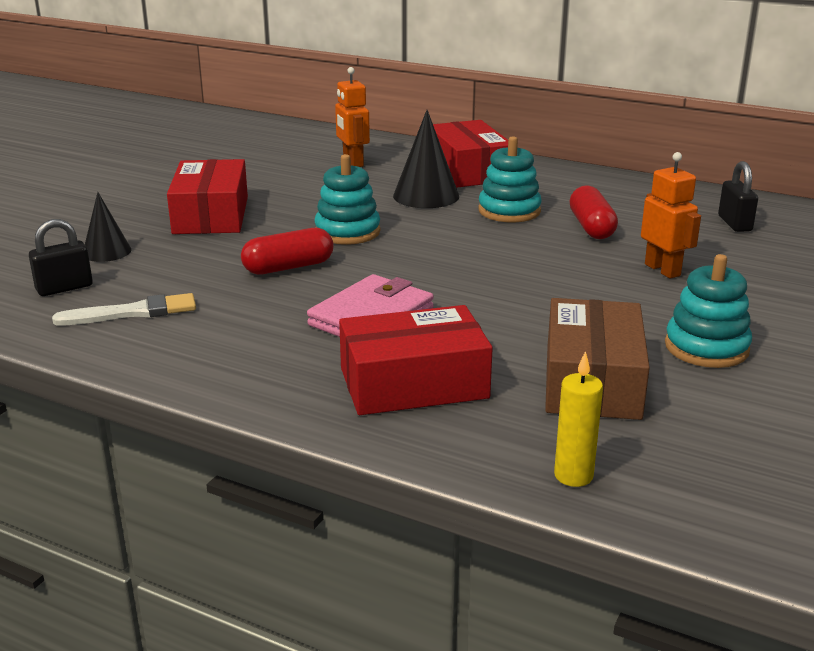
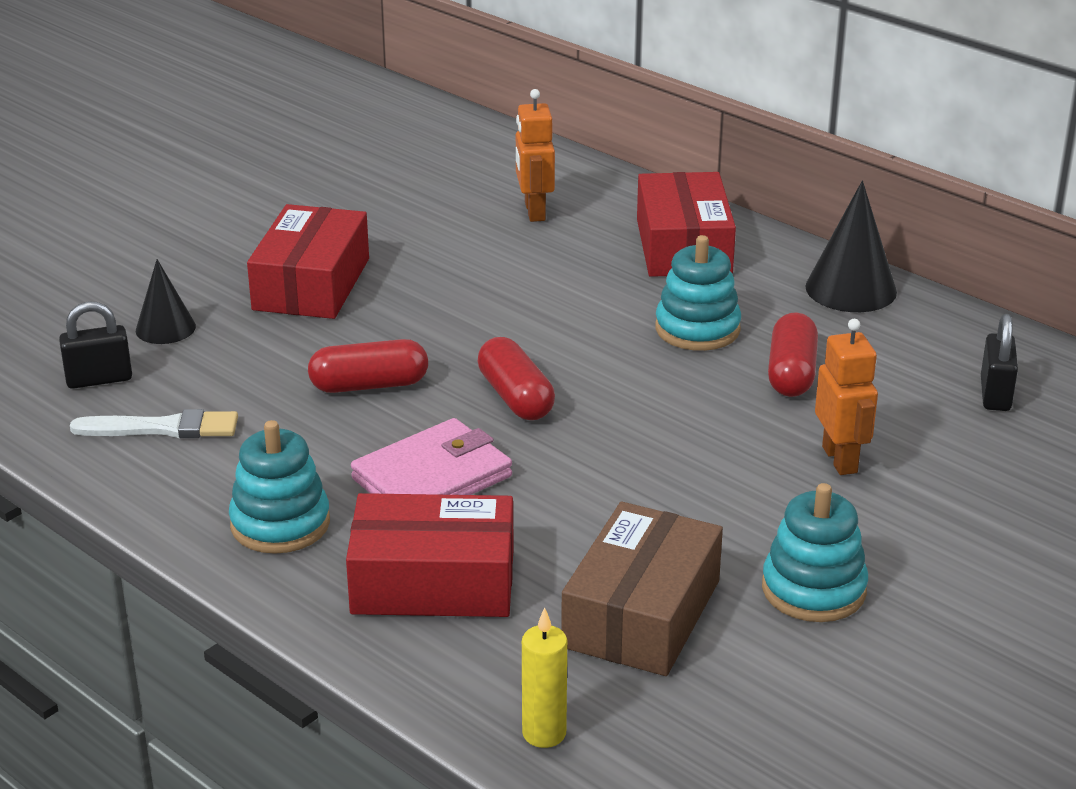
camera: 15 degrees right, 5 degrees up
turquoise stacking toy [315,154,380,245] -> turquoise stacking toy moved to [229,420,330,554]
black cone [393,110,459,208] -> black cone moved to [805,181,897,312]
none -> red capsule [478,337,555,420]

